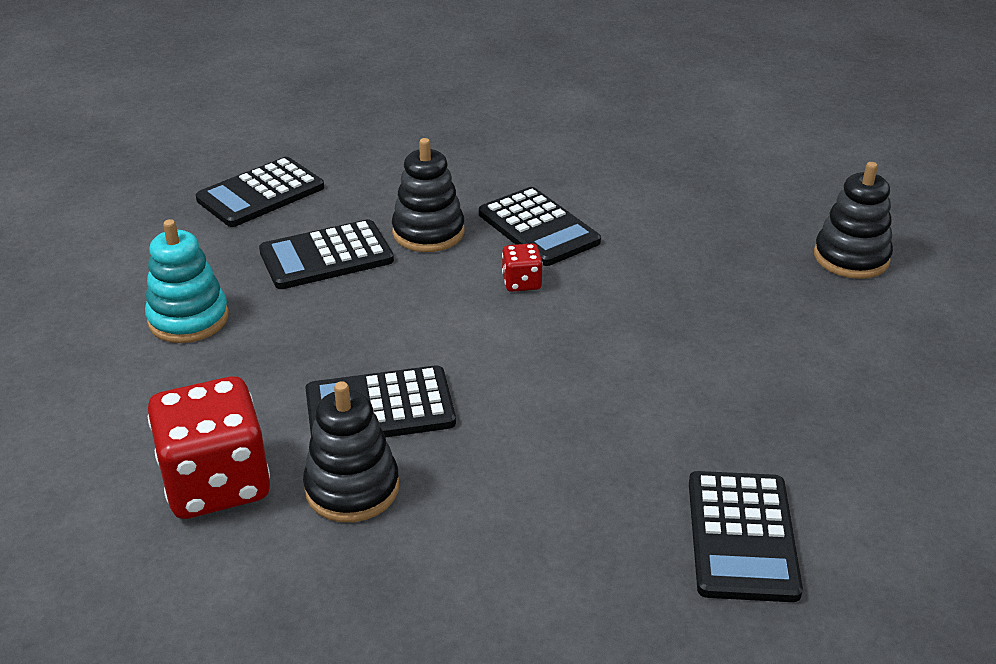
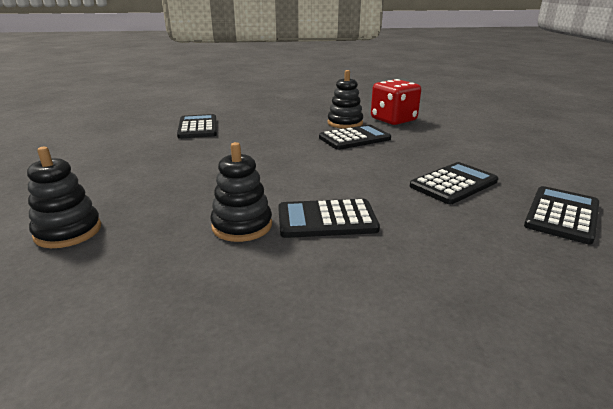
camera: 165 degrees right, 10 degrees down
turquoise stacking toy [145,219,229,343] -> none
black stacking toy [392,138,464,252] -> black stacking toy moved to [210,142,272,242]
black calculator [479,187,601,266] -> black calculator turned 45 degrees counterclockwise [278,199,380,238]
red dice [502,243,543,292] -> none

